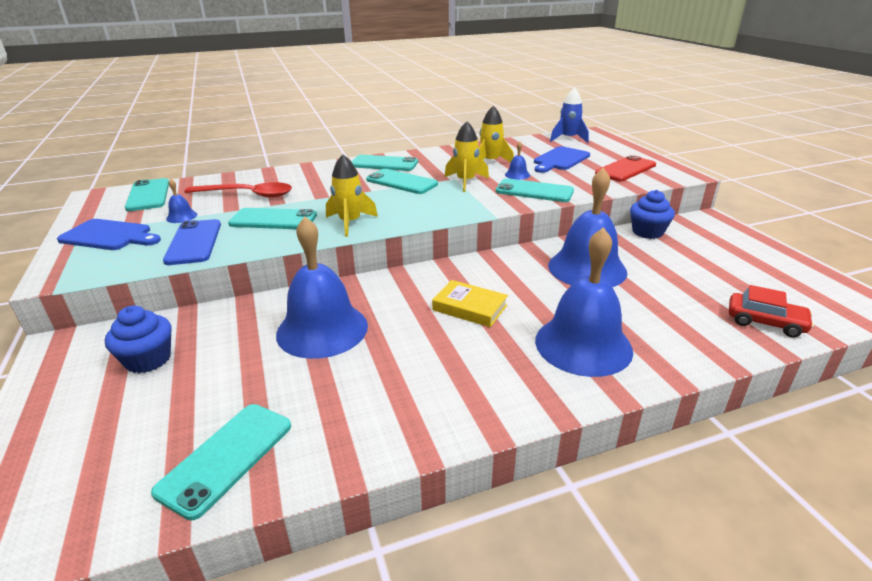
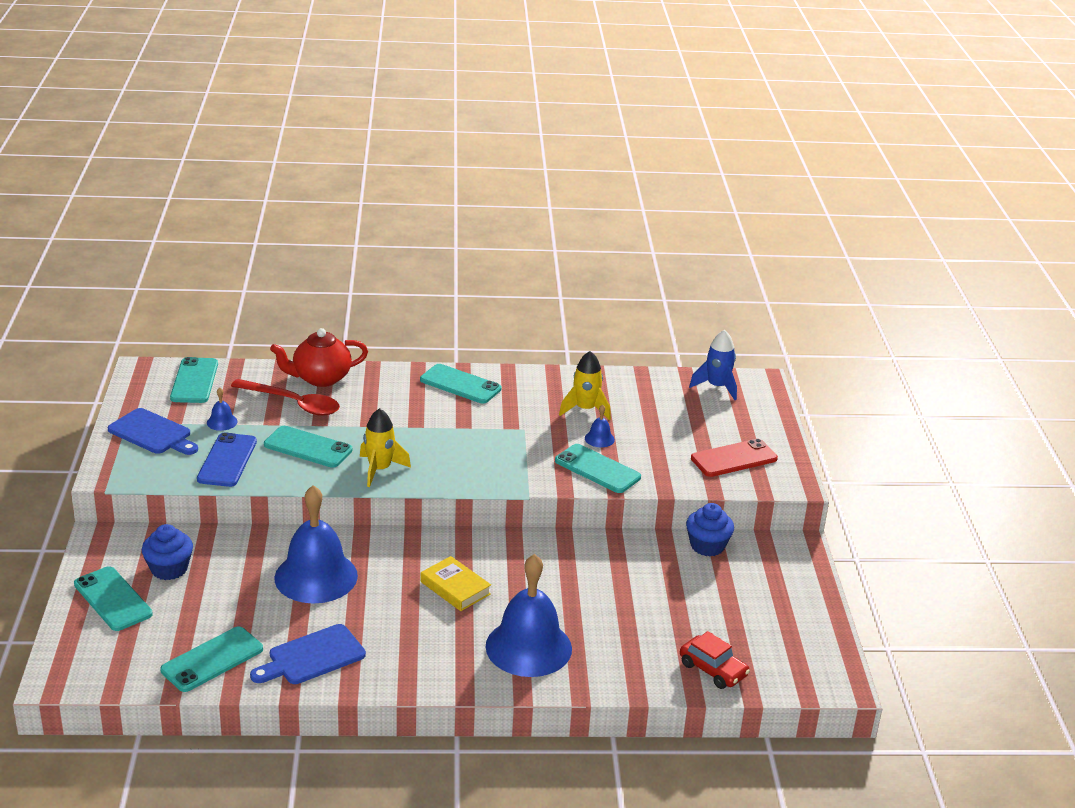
camera: 15 degrees right, 0 degrees up
turquoise phone [366,169,438,194] -> turquoise phone moved to [74,566,153,631]
yellow rocket [444,121,489,192] -> none
blue cutting board [534,146,590,173] -> blue cutting board moved to [250,624,366,684]
blue bell [548,168,627,287] -> none
none -> red teapot [270,328,368,387]

